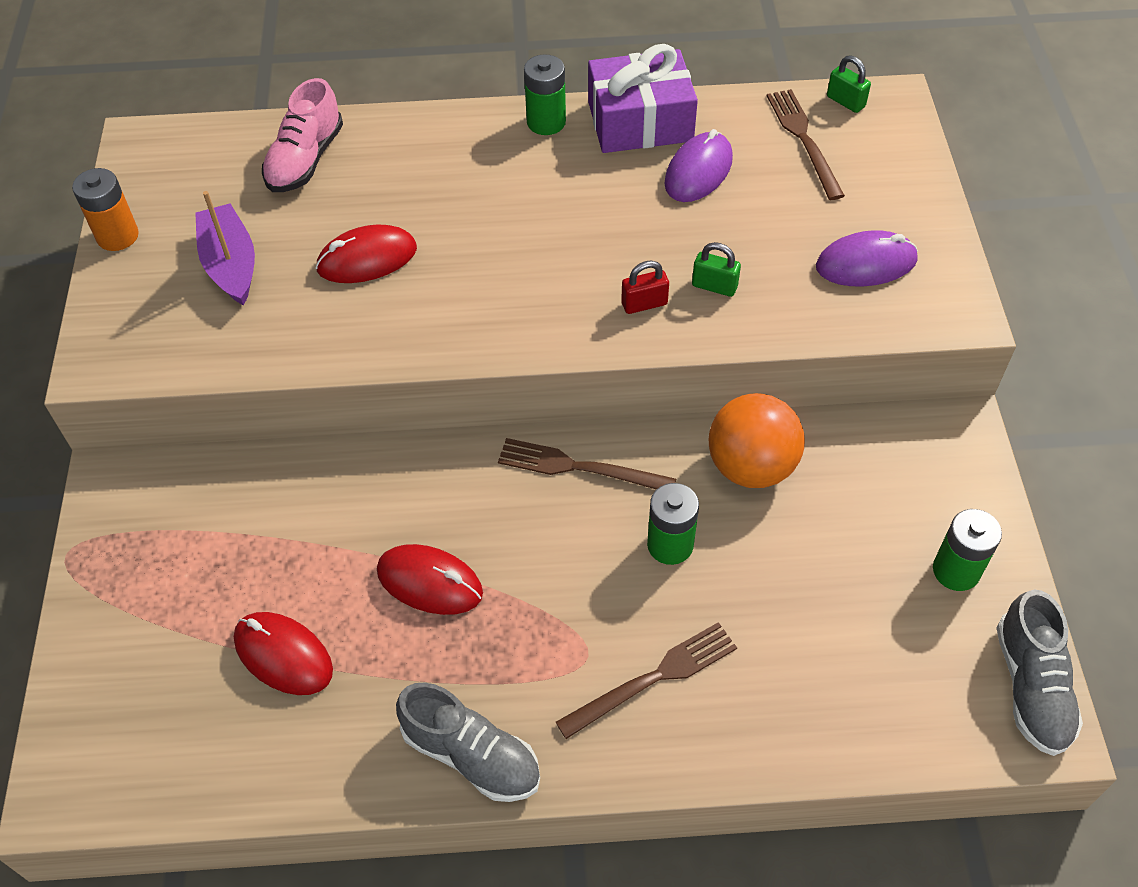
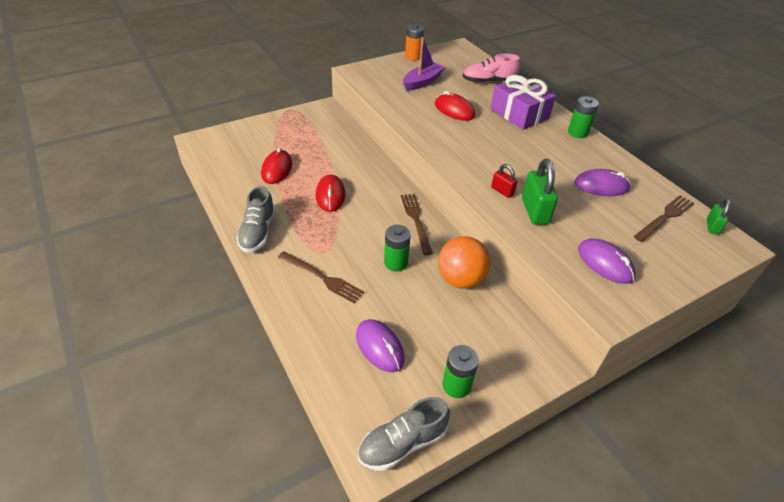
camera: 60 degrees right, 10 degrees down
purple gift [588,44,698,153] -> purple gift moved to [490,75,556,130]
green padlock [692,242,741,297] -> green padlock [522,159,558,225], size x1.79
none -> purple mouse [356,319,405,372]

